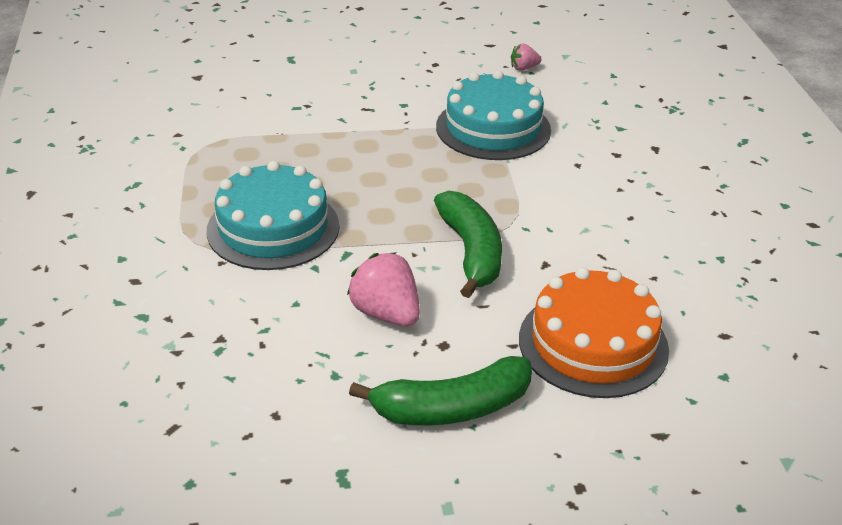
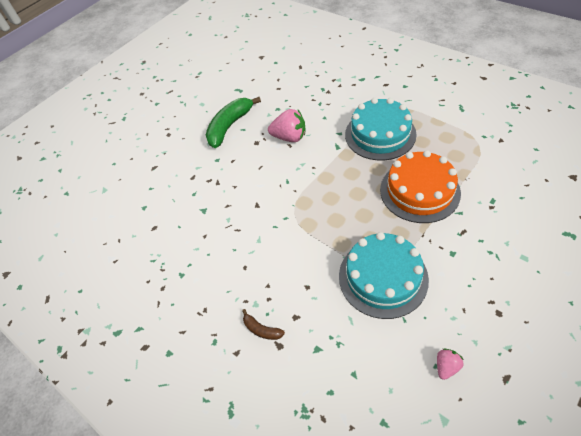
camera: 145 degrees right, 15 degrees up
green banana [434,191,502,298] -> none
orange cake [519,267,669,398] -> orange cake moved to [380,150,461,223]
none -> brown banana [242,309,285,340]

